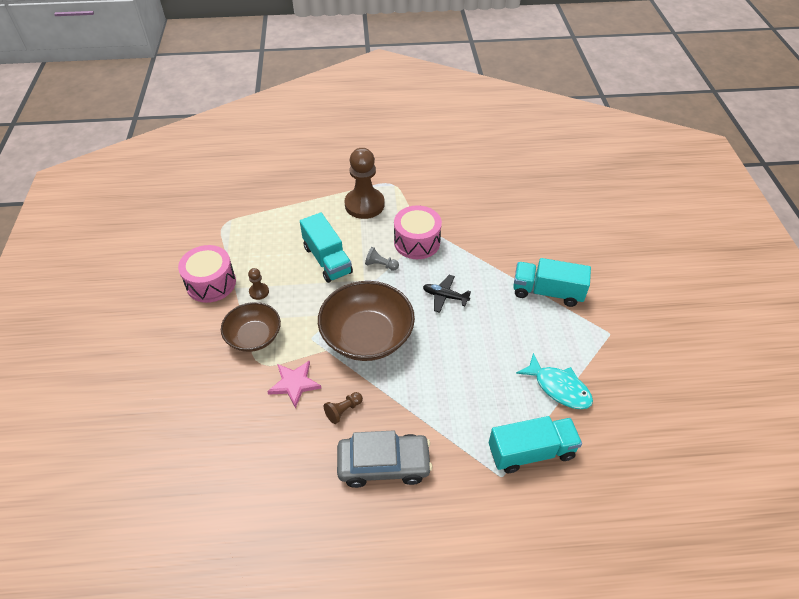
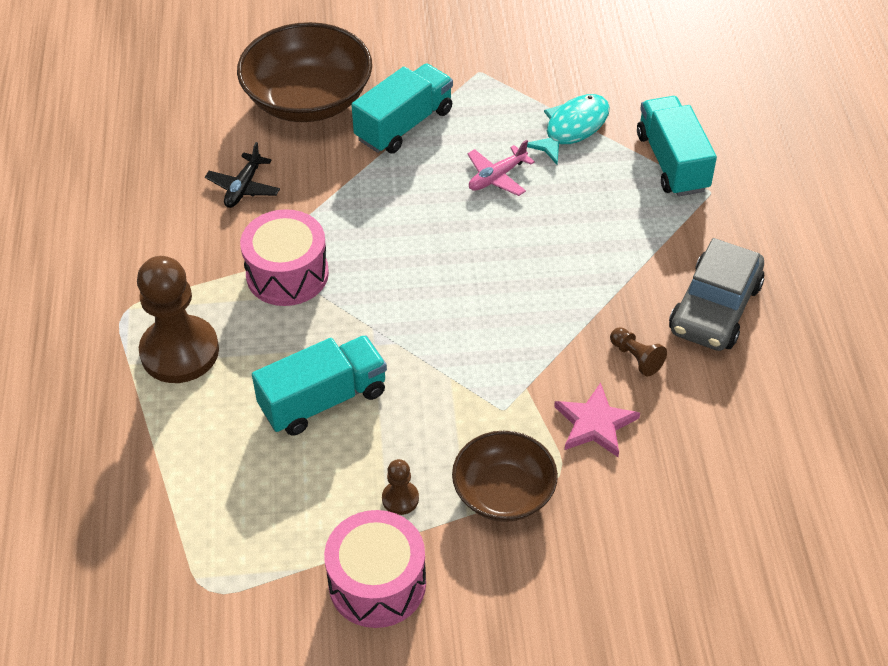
camera: 90 degrees left, 0 degrees up
brown bowl [318,281,415,361] -> brown bowl moved to [237,22,372,122]
grey car [337,431,432,488] -> grey car turned 150 degrees counterclockwise [669,238,765,351]
grey pawn [365,247,399,271] -> none
black plane [423,275,471,313] -> black plane moved to [205,142,280,208]
turquoise truck [513,258,591,307] -> turquoise truck turned 150 degrees counterclockwise [351,63,453,154]
none -> pink plane [467,140,535,196]

